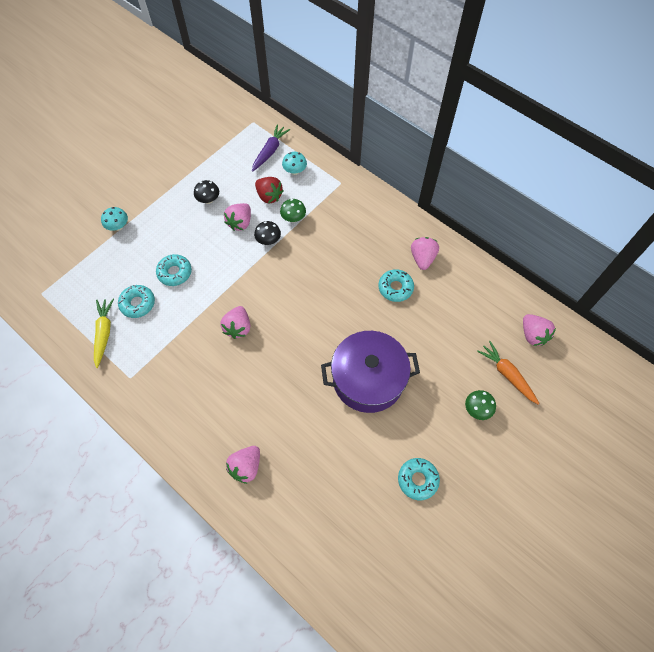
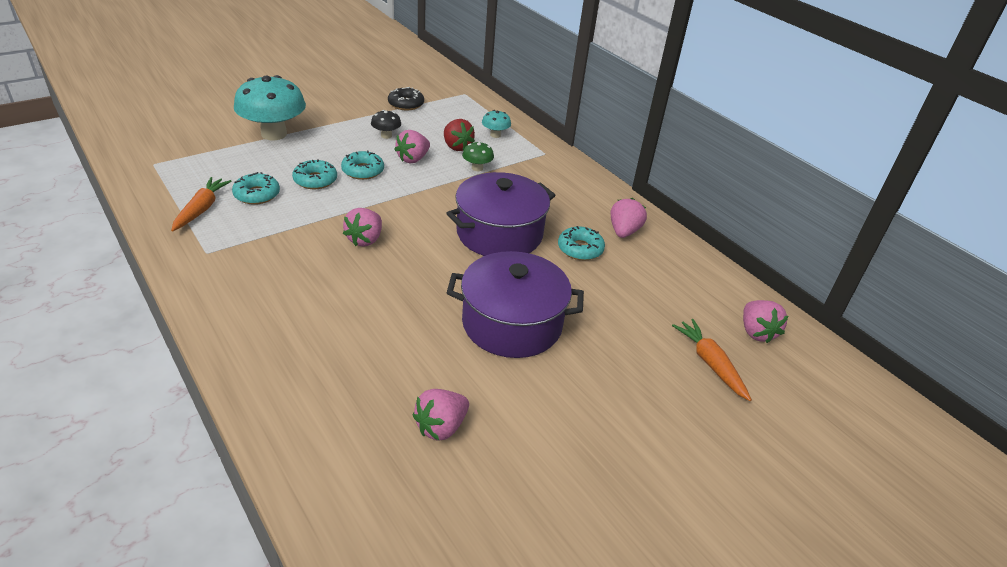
camera: 10 degrees right, 25 degrees down
yellow carrot [94,299,114,368] -> orange carrot [171,177,232,231]
turquoise mushroom [101,207,128,231] -> turquoise mushroom [234,75,306,140], size x2.20
pink strawberry [226,446,260,484] -> pink strawberry moved to [413,389,469,440]
purple carrot [252,124,290,172] -> none
black mushroom [254,221,281,245] -> none
turquoise donut [398,458,440,500] -> turquoise donut moved to [341,150,384,180]
green mushroom [465,390,496,420] -> none
none -> black donut [388,87,424,110]
none -> purple pot [446,172,556,256]

